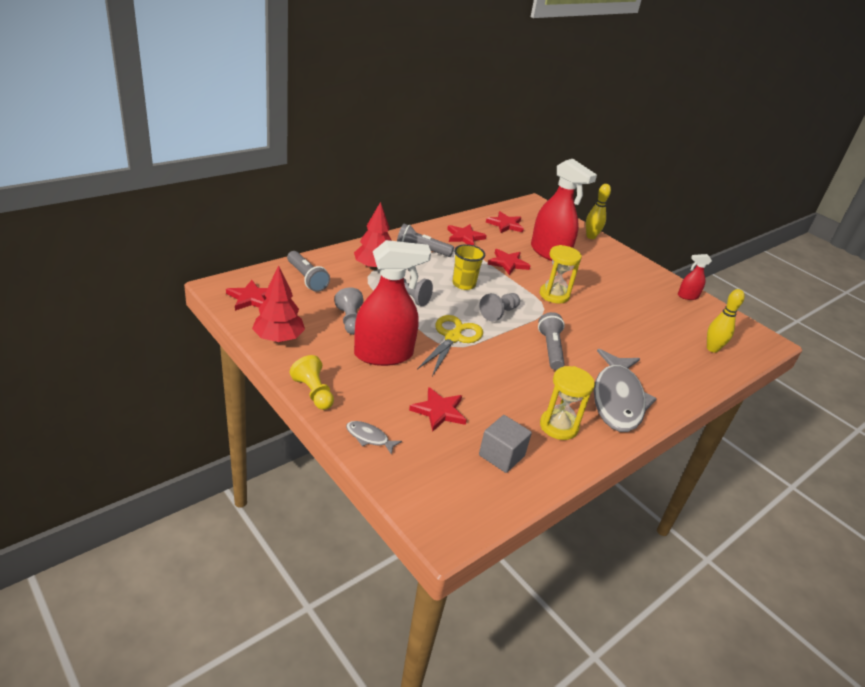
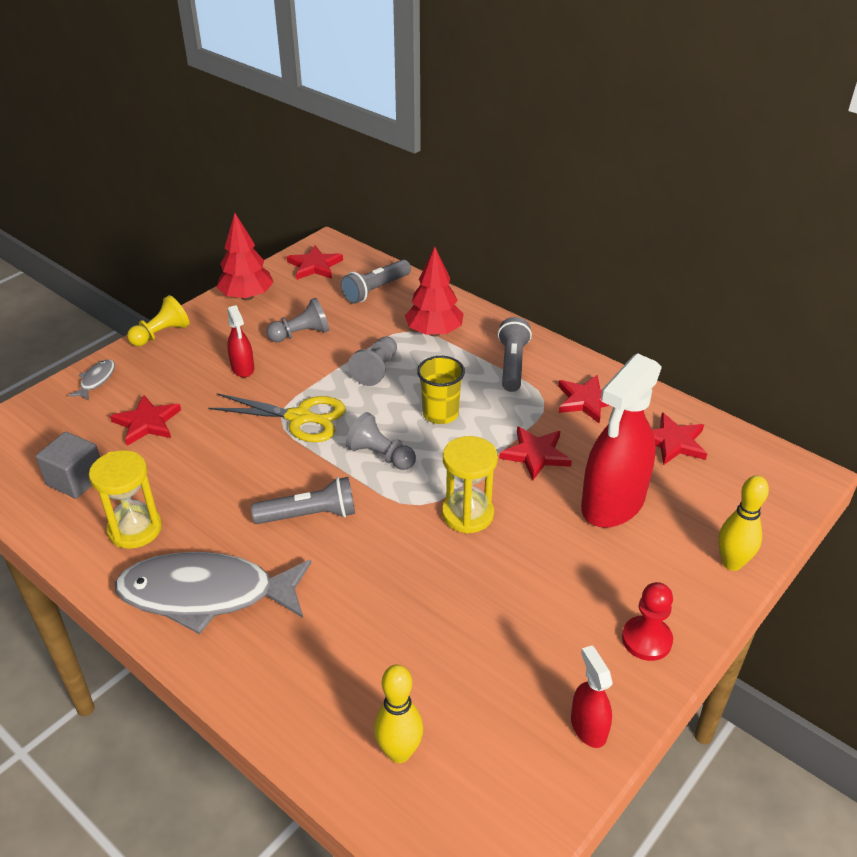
camera: 85 degrees right, 5 degrees up
red spray bottle [354,240,431,366] -> red spray bottle [227,305,254,377], size x0.47
none -> red pawn [622,582,673,661]

